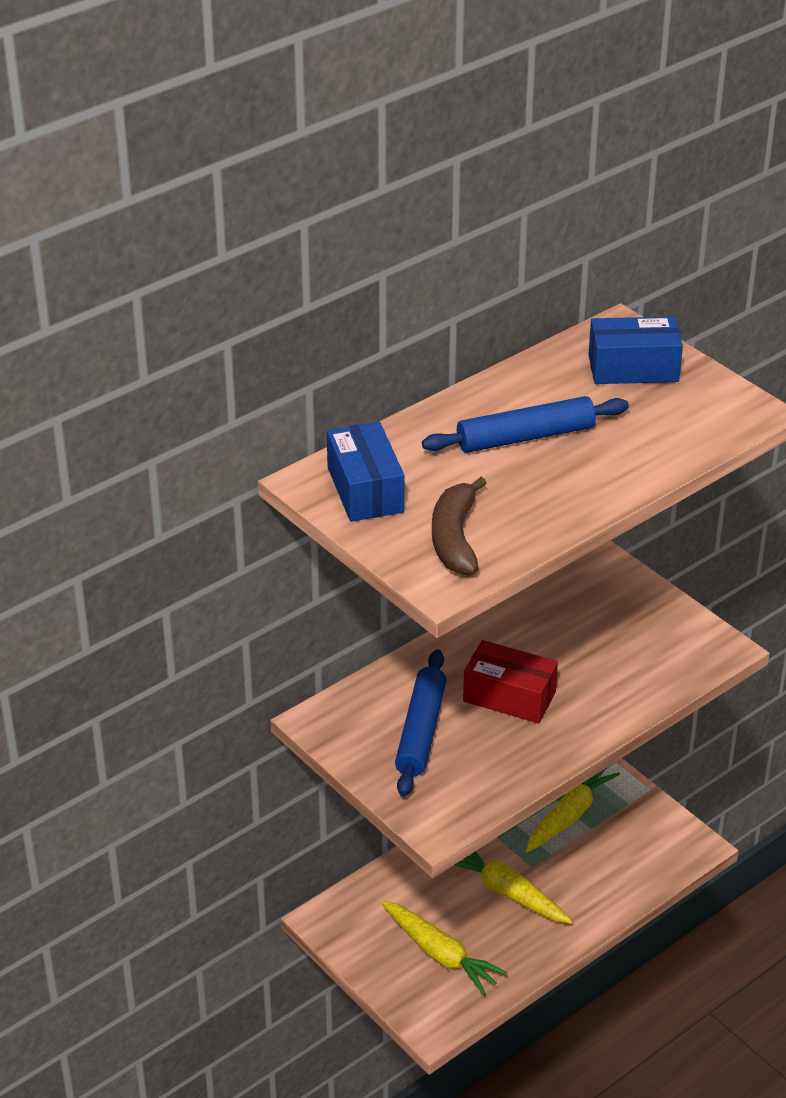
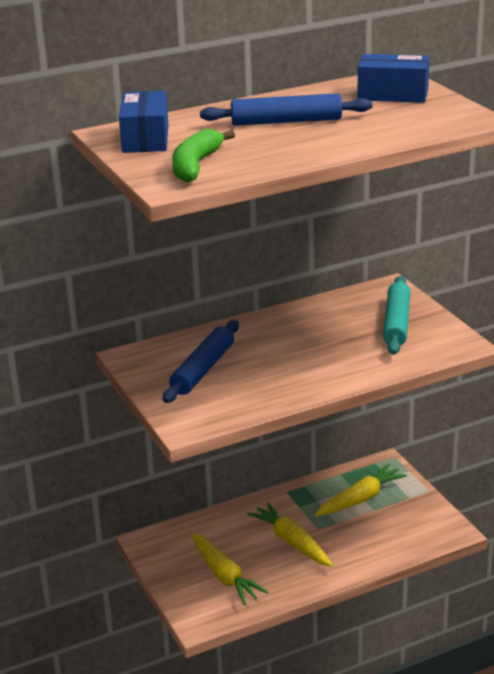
camera: 15 degrees right, 10 degrees down
brown banana [432,477,486,575] -> green banana [172,129,235,182]
red box [463,640,558,723] -> none
none -> turquoise rolling pin [383,276,410,355]

